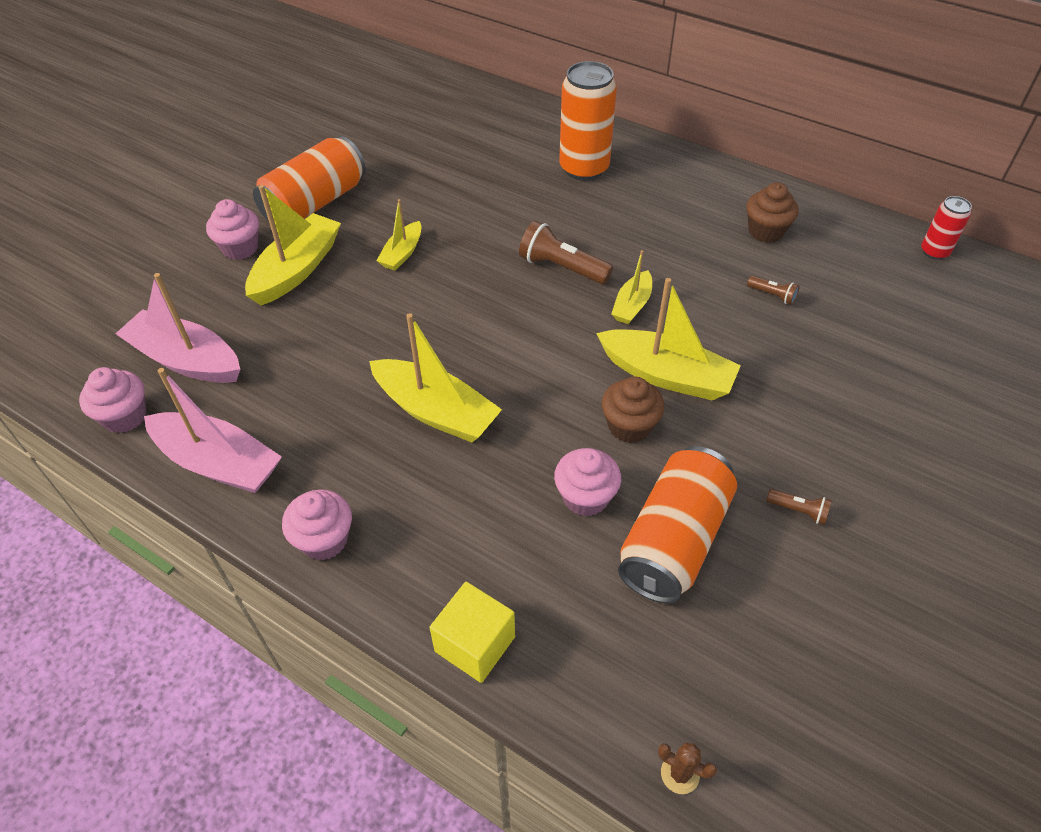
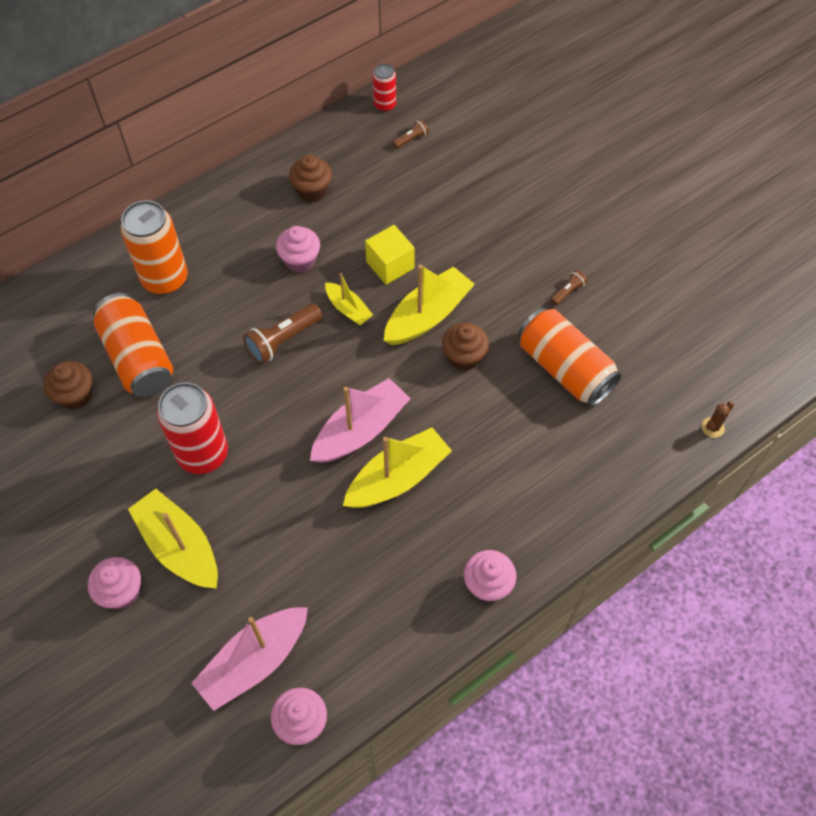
camera: 70 degrees left, 10 degrees up
pink boat [144,368,282,493] -> pink boat moved to [310,378,411,463]
orange can [253,136,366,222] -> orange can moved to [93,293,173,397]
yellow boat [376,199,421,271] -> red can [157,382,228,474]
yellow cube [429,582,515,683] -> yellow cube moved to [365,225,415,285]
pink cupcake [554,448,621,517] -> pink cupcake moved to [276,226,320,273]
brown flashlight [747,276,800,305] -> brown flashlight moved to [393,119,429,148]
none -> brown cupcake [44,361,92,410]

